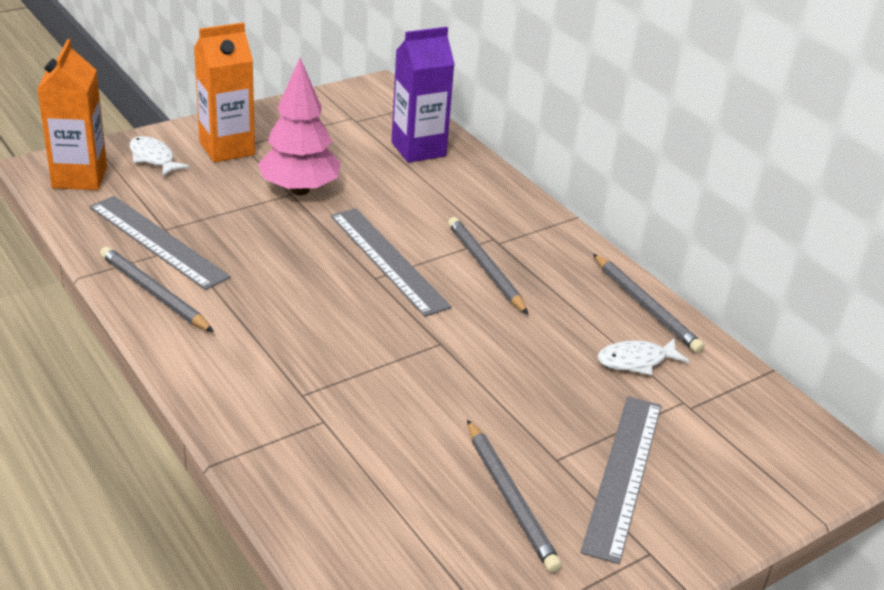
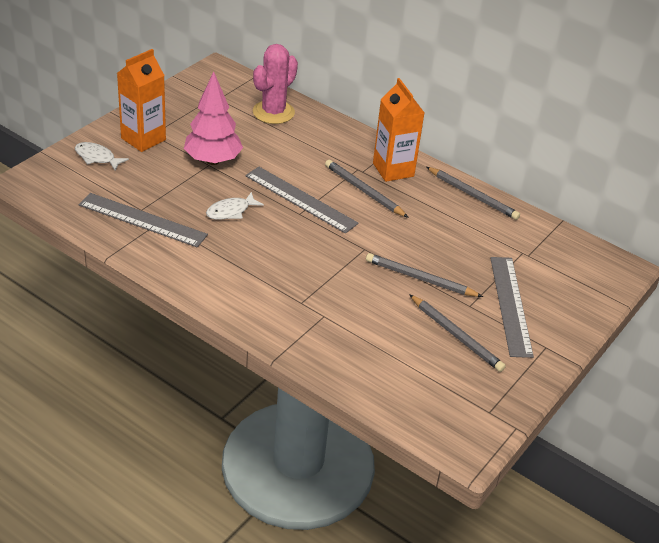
camera: 20 degrees left, 5 degrees up
orange carton [37,39,107,190] -> orange carton moved to [373,78,424,182]
grey pencil [100,247,214,332] -> grey pencil moved to [366,253,483,297]
purple carton [391,27,455,163] -> pink cactus [253,44,298,124]
white fish [597,339,689,376] -> white fish moved to [206,192,264,220]

